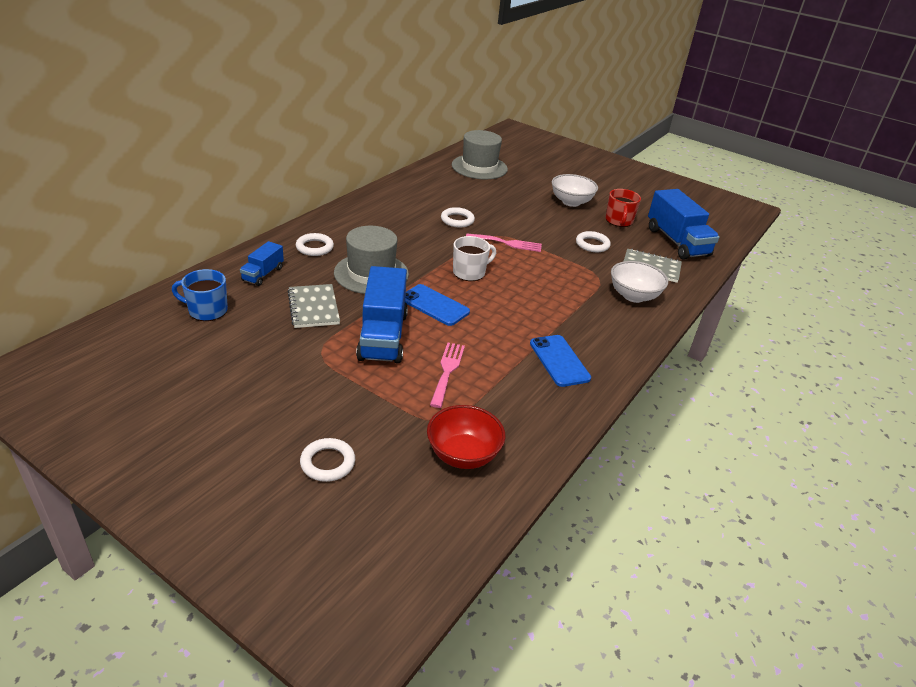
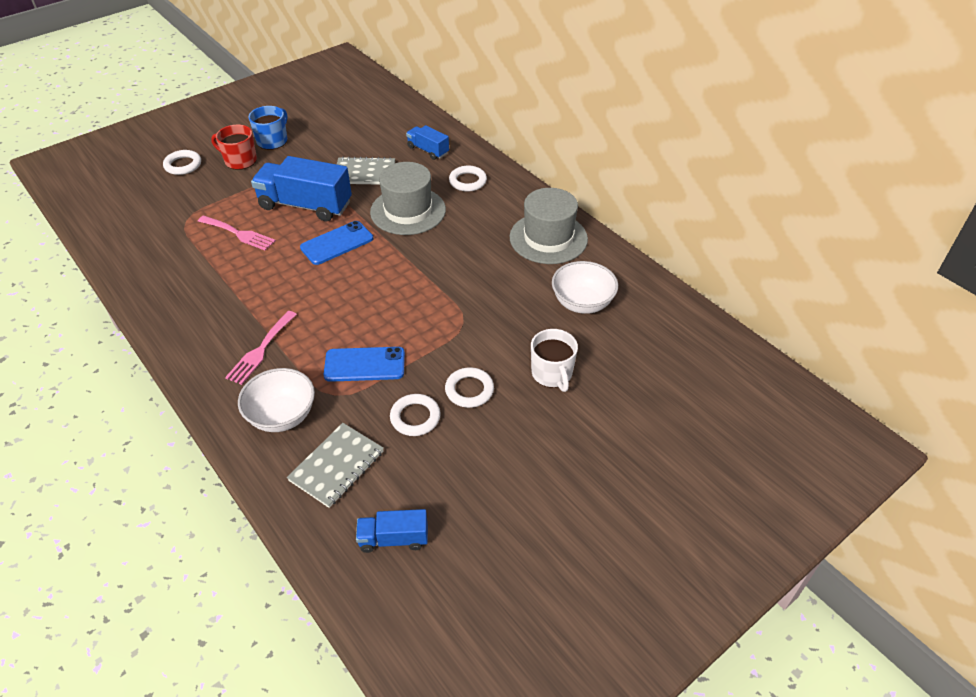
camera: 110 degrees right, 10 degrees up
blue mug [172,269,228,321] -> blue mug moved to [248,106,287,150]
red bowl [427,405,506,469] -> none
white ring [441,207,475,228] -> white ring moved to [445,367,494,408]
grey hat [452,130,508,180] -> grey hat moved to [510,188,588,264]
white mug [453,236,496,281] -> white mug moved to [531,329,578,392]
pink fork [466,234,542,252] -> pink fork moved to [225,311,297,385]
blue phone [530,335,591,387] -> blue phone moved to [324,347,405,382]
white bowl [552,174,598,207] -> white bowl moved to [552,261,618,314]
red mug [606,189,641,227] -> red mug moved to [211,125,257,170]
blue truck [648,189,719,260] -> blue truck [356,509,428,553], size x0.52

